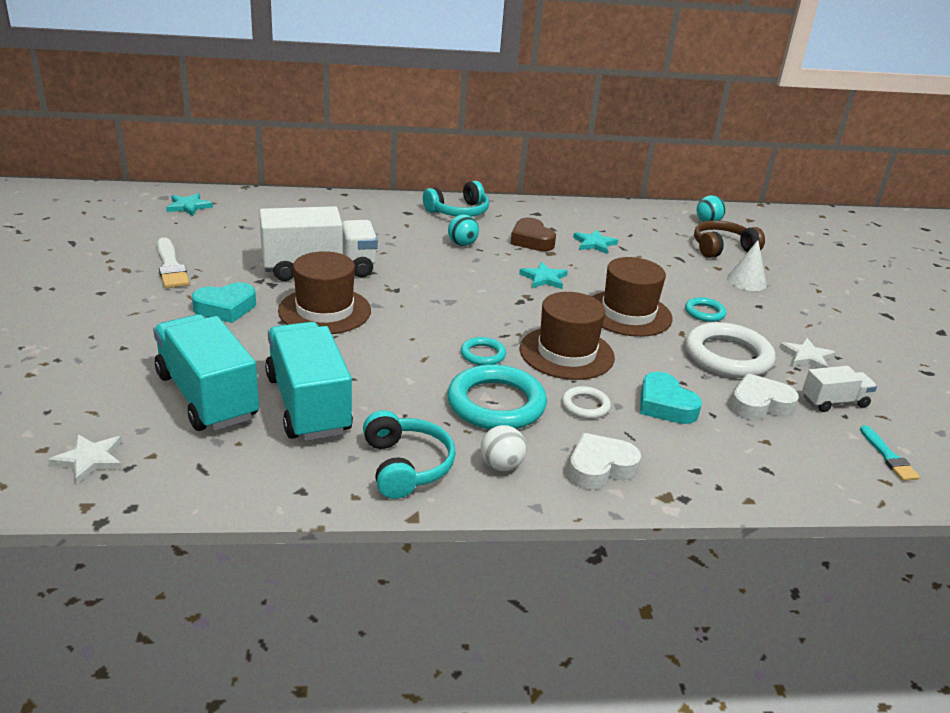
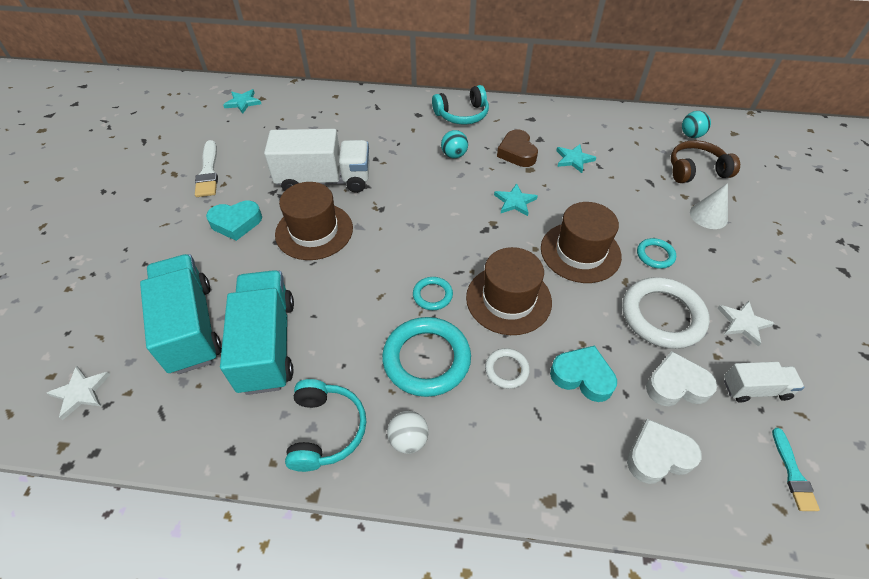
camera: 15 degrees right, 20 degrees up
white heart [568,433,641,490] -> white heart moved to [627,419,701,484]
turquoise heart [640,372,702,424] -> turquoise heart turned 135 degrees clockwise [550,345,617,402]

